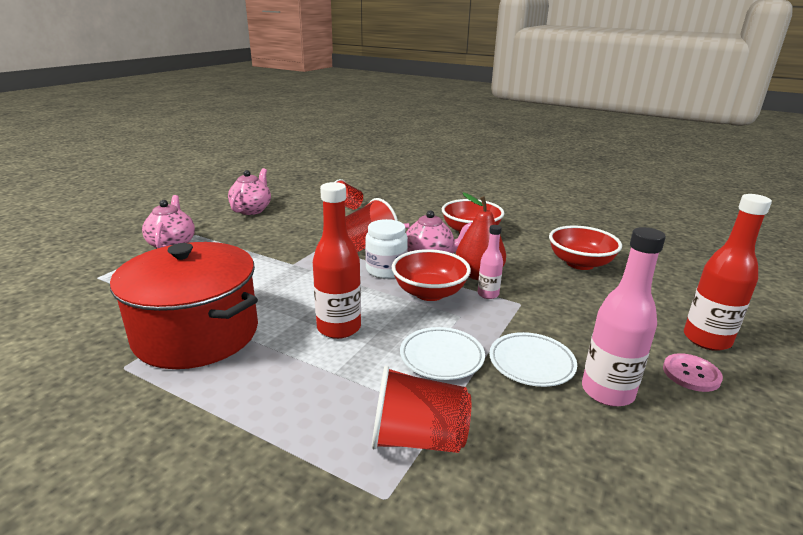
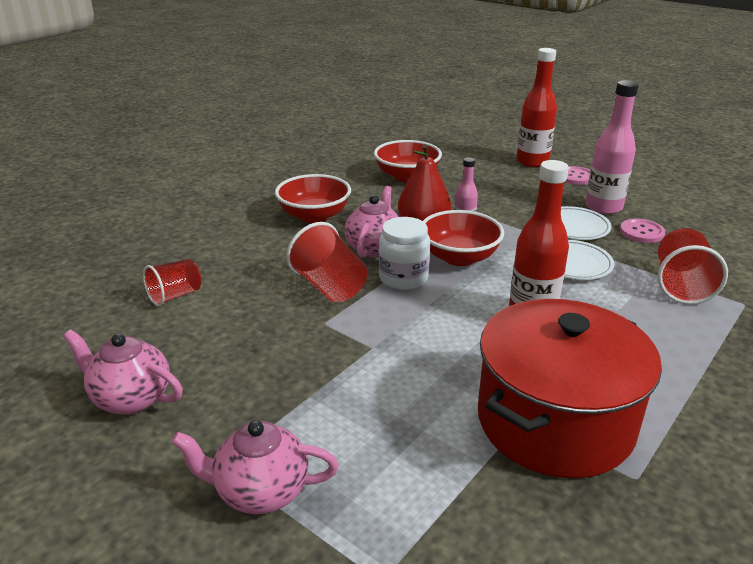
camera: 80 degrees left, 5 degrees up
none -> pink button [620,219,665,243]

